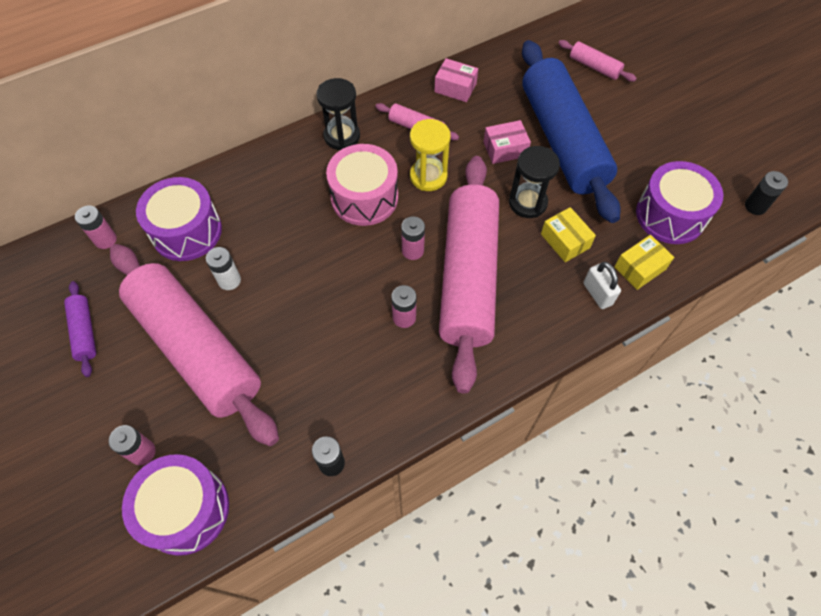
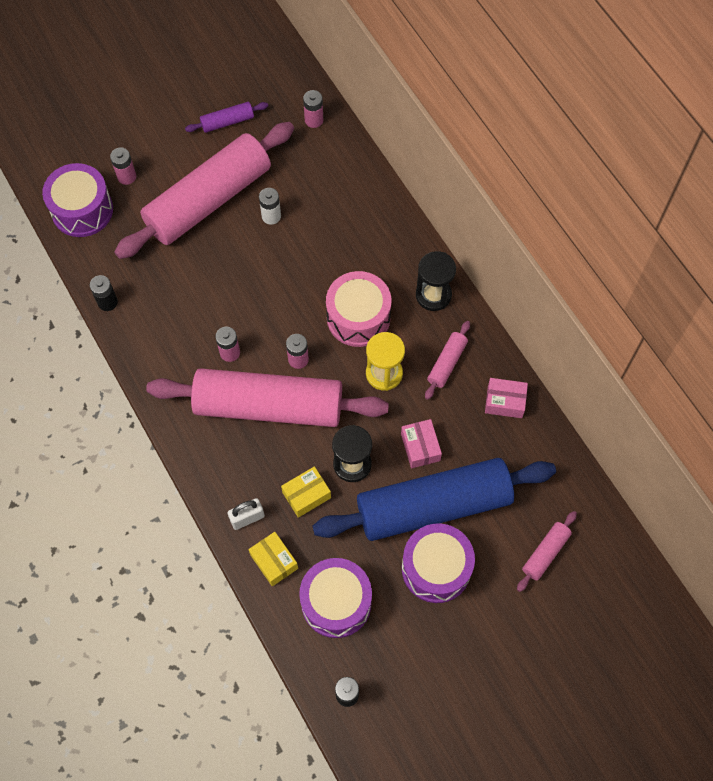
camera: 90 degrees right, 5 degrees up
purple drum [136,177,222,261] -> purple drum moved to [402,523,475,603]
pink box [434,58,478,102] -> pink box turned 75 degrees clockwise [485,378,528,418]

